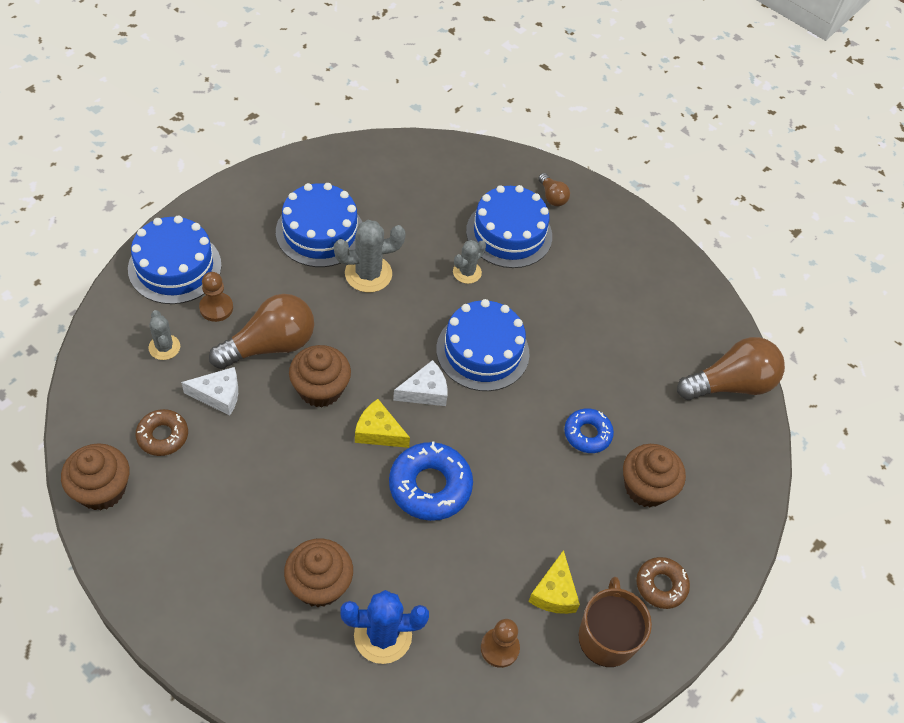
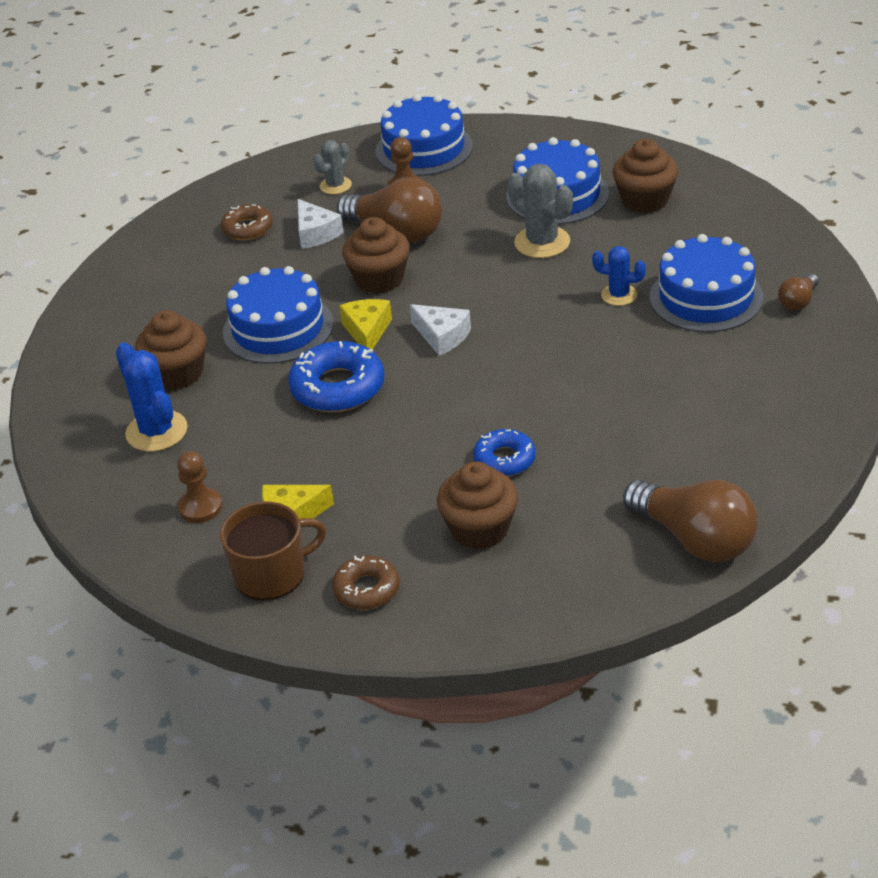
camera: 70 degrees right, 15 degrees down
brown cupcake [61,443,129,510] -> brown cupcake moved to [613,139,678,213]
blue cake [436,299,529,391] -> blue cake moved to [223,266,334,364]
grey cactus [453,240,486,284] -> blue cactus [592,246,646,306]

